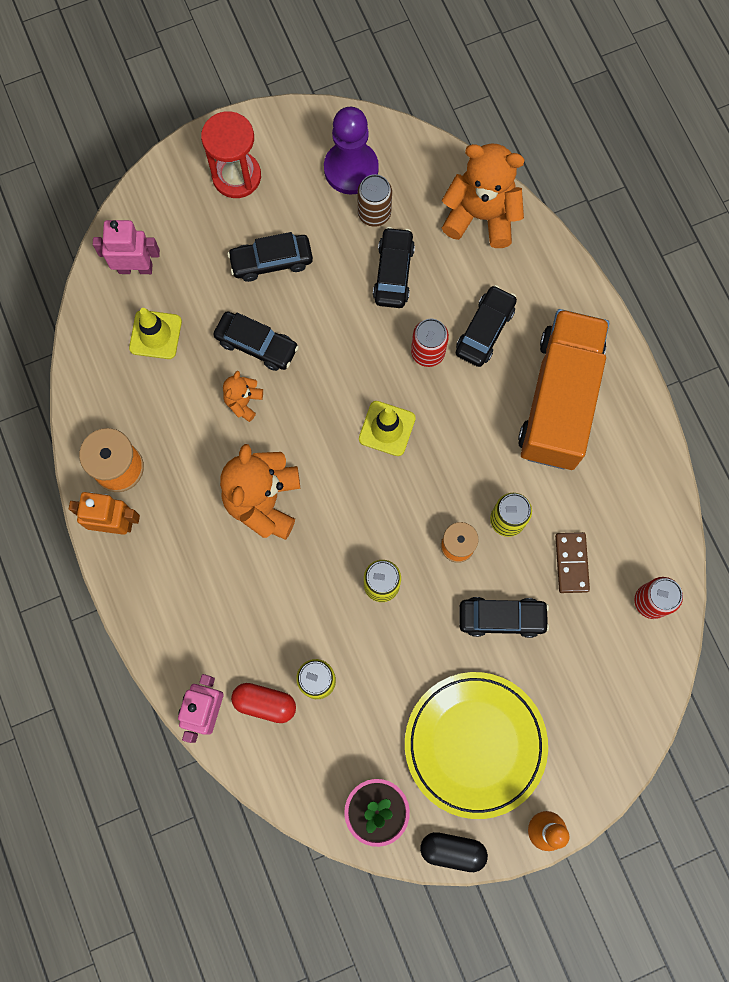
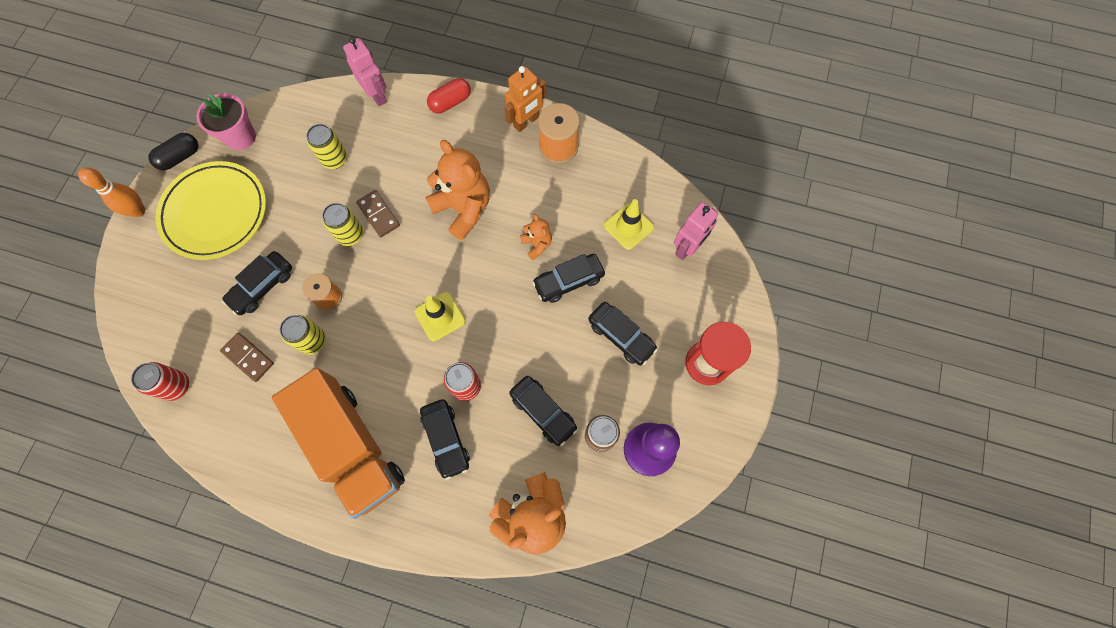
camera: 130 degrees right, 5 degrees down
black car [227,232,313,282] -> black car turned 105 degrees clockwise [588,302,658,366]
red capsule [231,683,296,723] -> red capsule moved to [427,78,471,113]
none -> brown domino [356,190,400,237]

